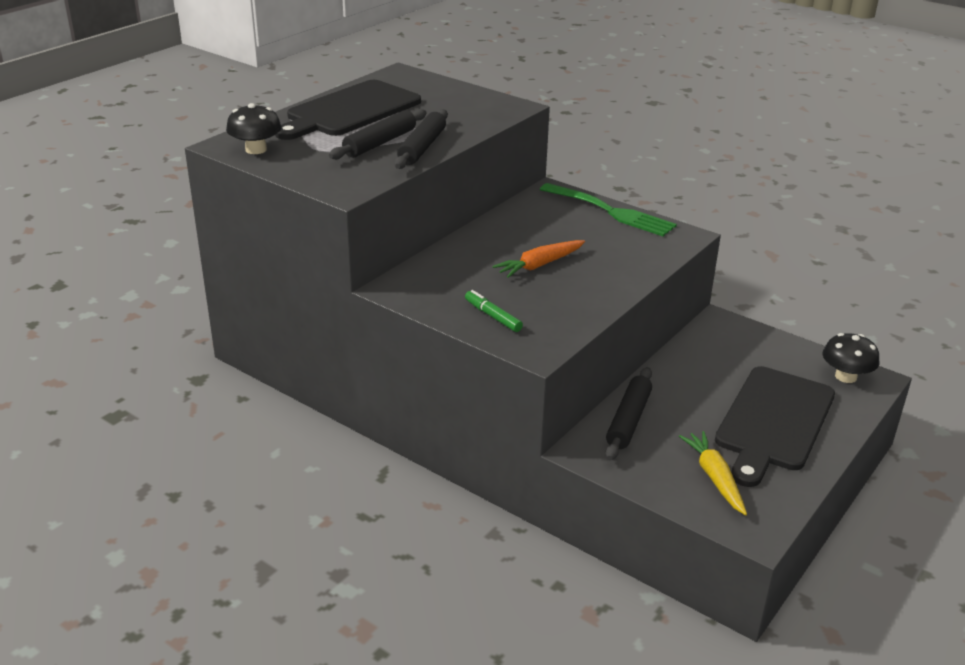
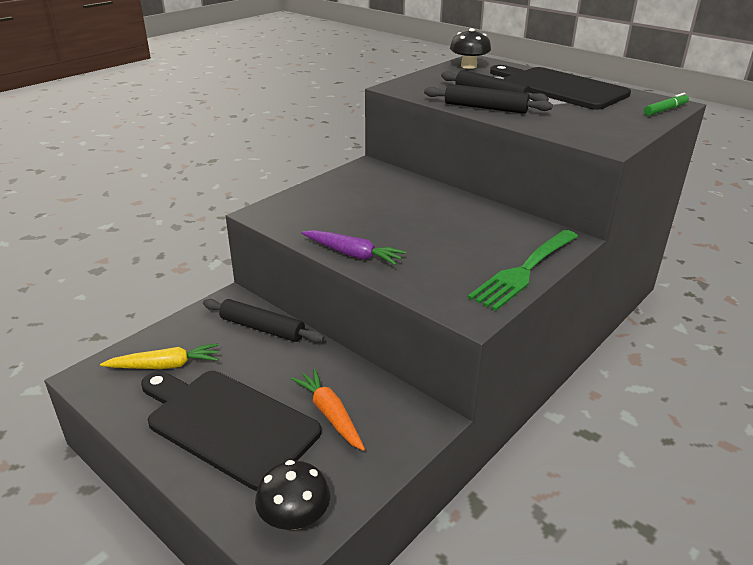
camera: 95 degrees right, 0 degrees up
green marker [465,290,523,332] -> green marker moved to [644,93,689,116]
orange carrot [492,240,585,278] -> orange carrot moved to [291,369,365,451]
none -> purple carrot [302,230,406,265]

